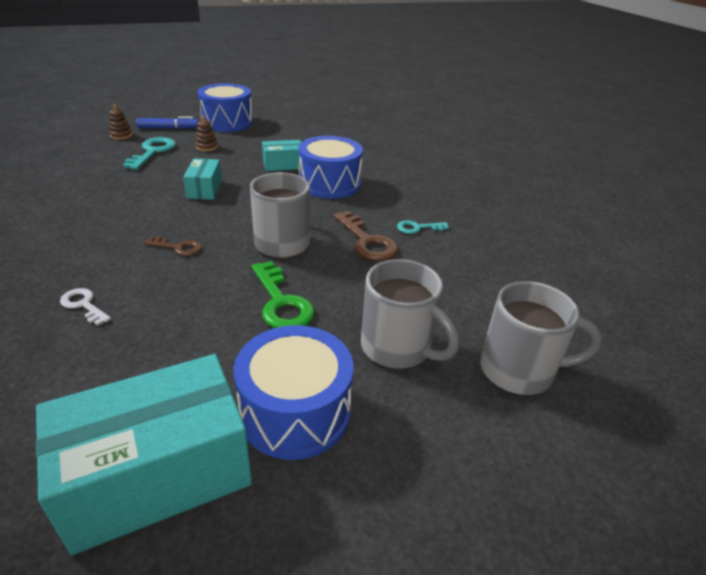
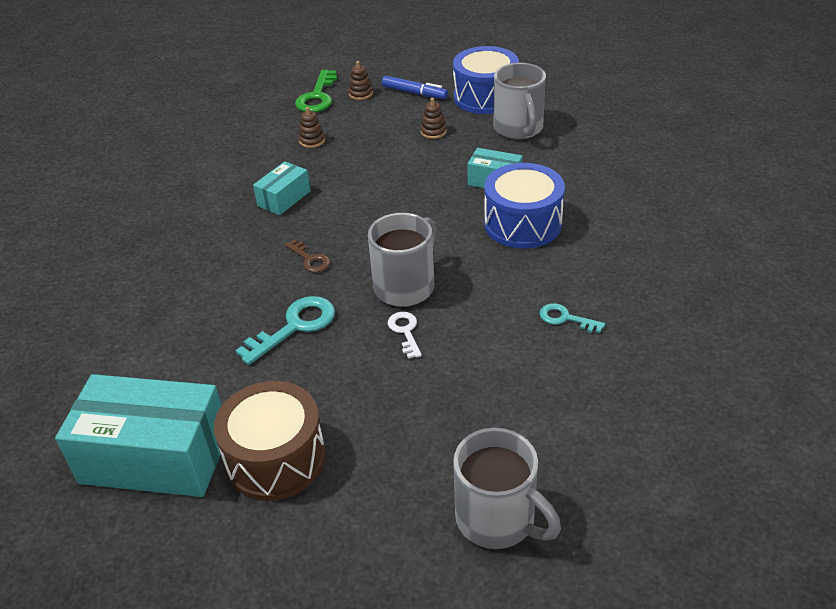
camera: 40 degrees right, 5 degrees up
white key [60,288,111,326] -> white key moved to [388,312,422,359]
turquoise key [123,137,176,170] -> turquoise key moved to [236,296,335,365]
turquoise box [183,158,222,200] -> turquoise box moved to [253,161,310,215]
blue drum [234,325,354,460] -> brown drum [214,381,326,501]
green key [252,261,315,328] -> green key moved to [295,70,337,112]
brown key [334,211,398,261] -> none
grey mug [361,259,459,368] -> grey mug moved to [493,63,546,139]
none -> brown stacking toy [299,107,325,148]

